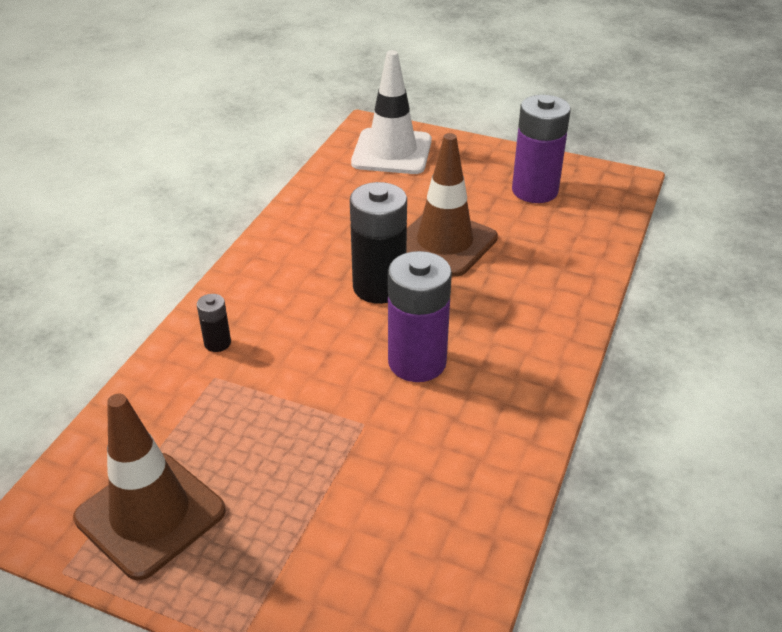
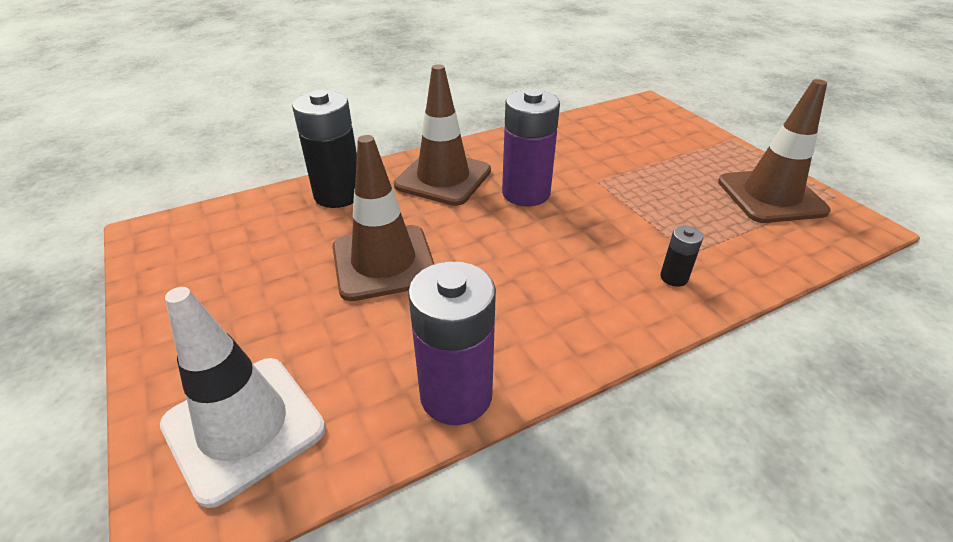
camera: 140 degrees left, 0 degrees up
black battery [350,182,407,304] -> black battery moved to [292,90,357,208]
purple battery [512,95,571,203] -> purple battery moved to [408,261,496,425]
none -> brown traffic cone [394,64,491,206]

